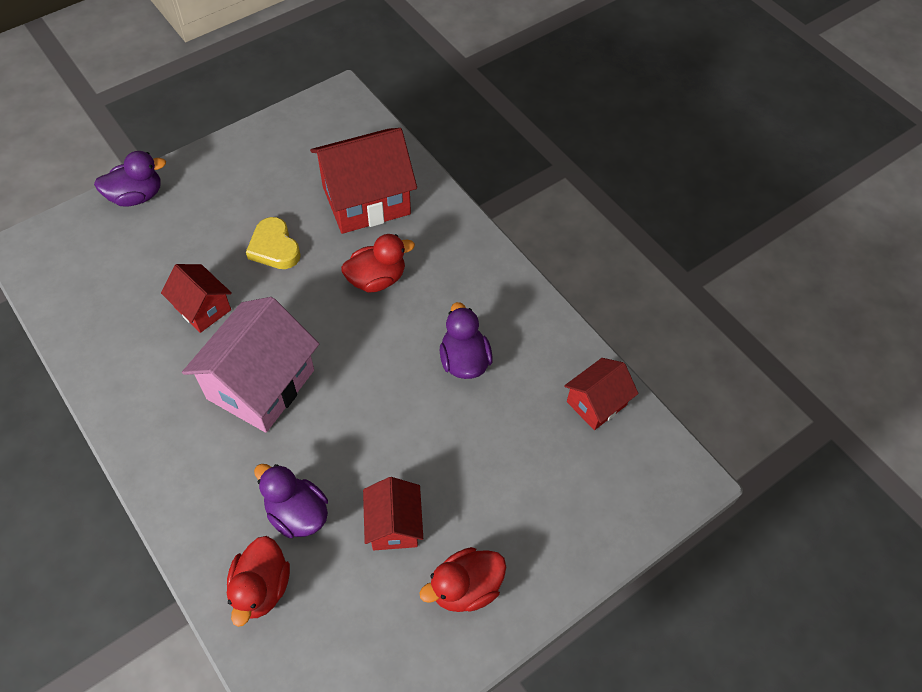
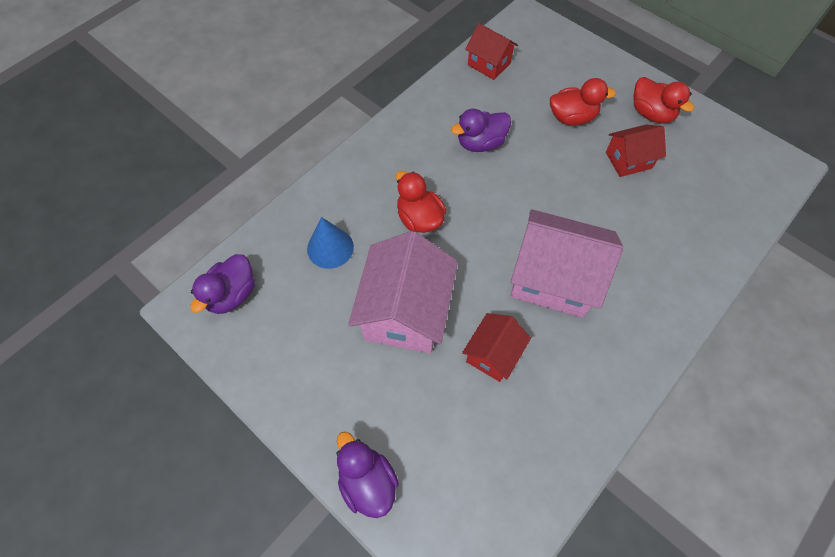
camera: 100 degrees left, 5 degrees up
red duck [227,536,290,627] -> red duck moved to [550,78,616,126]
yellow heart [246,217,301,269] -> pink house [348,231,458,353]
purple duck [254,464,328,538] -> purple duck moved to [190,254,255,314]
red house [310,128,417,234] -> blue cone [307,217,354,269]

